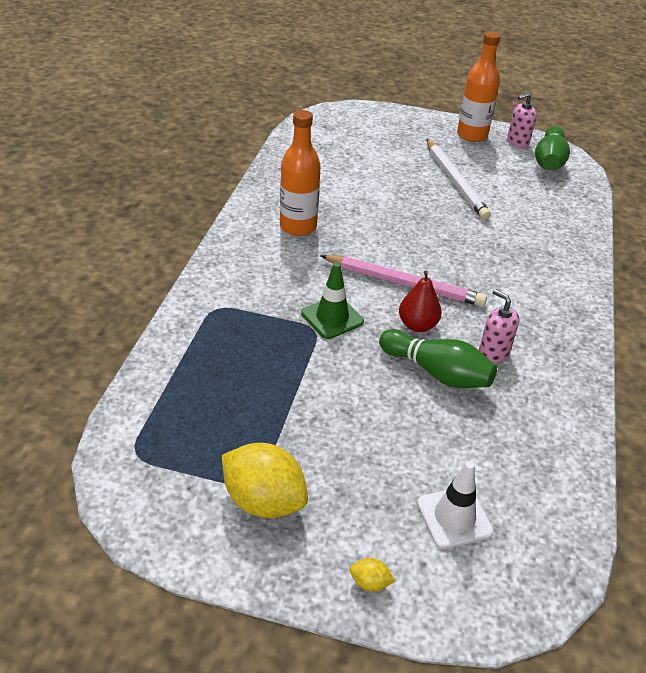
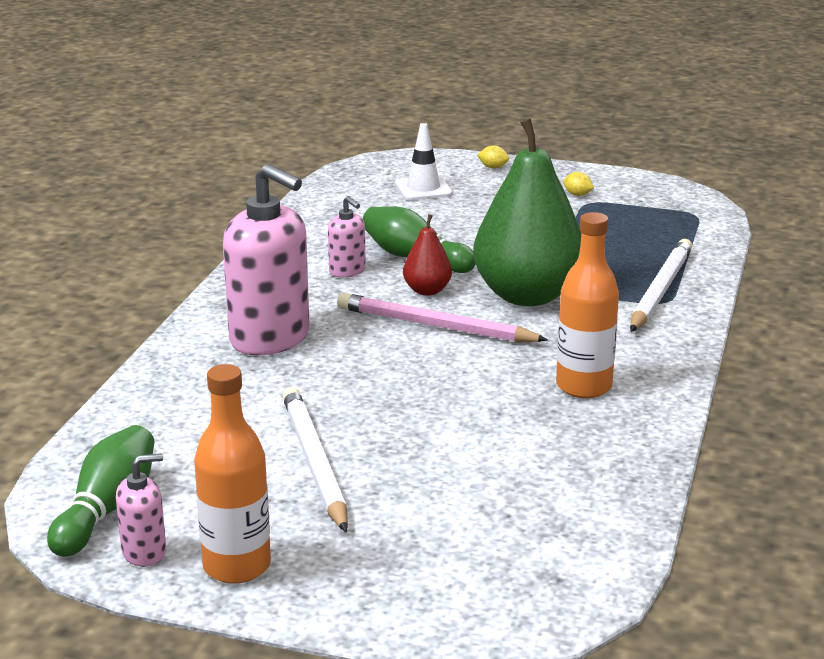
camera: 175 degrees left, 15 degrees down
yellow lemon [222,443,308,518] -> yellow lemon [563,172,594,196], size x0.42
green traffic cone [301,262,364,339] -> green pear [473,118,581,306]
none -> pink soap dispenser [223,164,309,355]
none -> white pencil [630,239,692,332]

